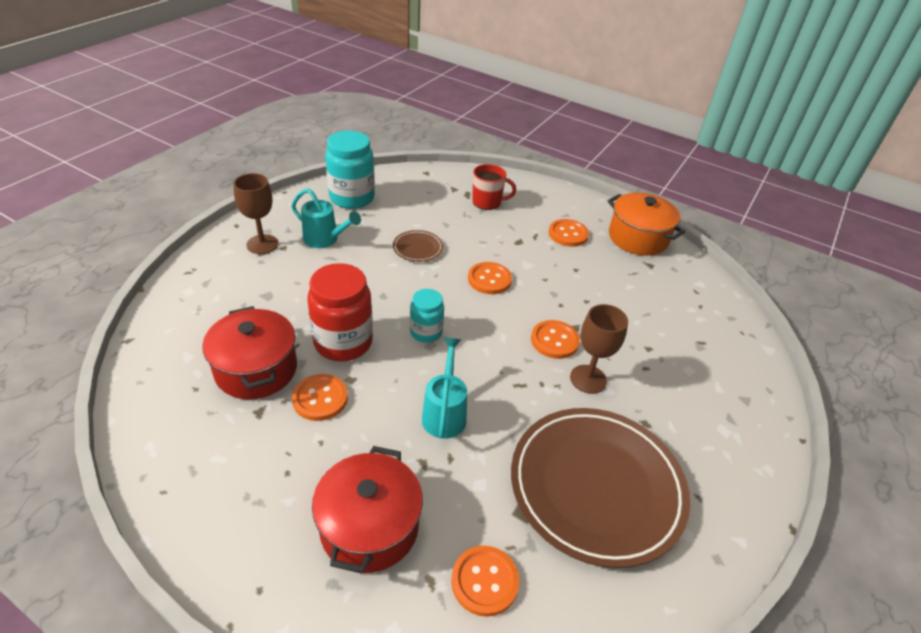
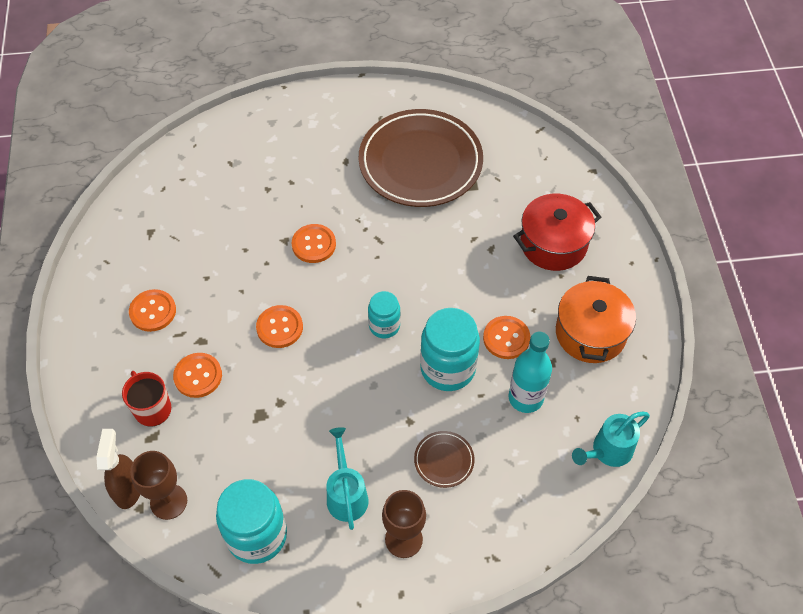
camera: 125 degrees left, 15 degrees up
red pot [202,306,297,399] -> turquoise bottle [508,331,552,413]
red jar [307,263,373,361] -> turquoise jar [420,308,480,391]
brown plate [393,230,443,262] -> brown plate moved to [414,431,475,488]
turquoise watering can [422,338,467,439] -> turquoise watering can moved to [572,412,650,467]
orange button [451,546,519,617] -> orange button moved to [173,353,222,398]
brown goblet [570,304,628,394] -> brown goblet moved to [130,451,187,520]
orange pot [607,193,685,256] -> orange pot moved to [556,276,636,363]
none -> brown spray bottle [96,429,140,509]

